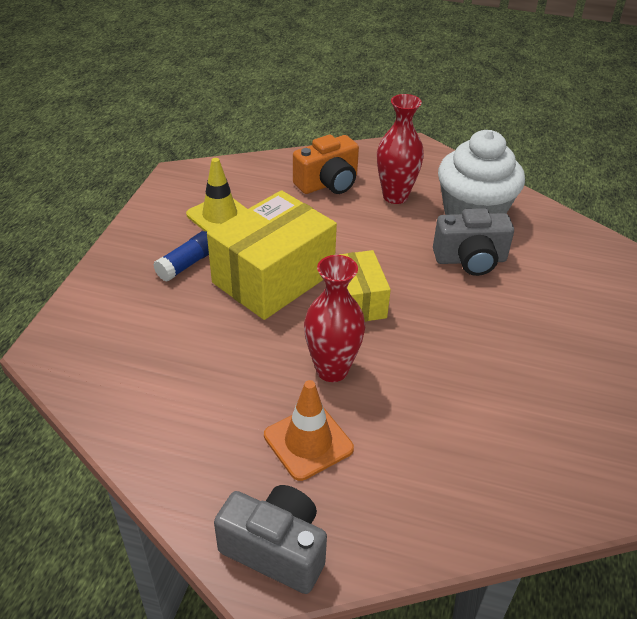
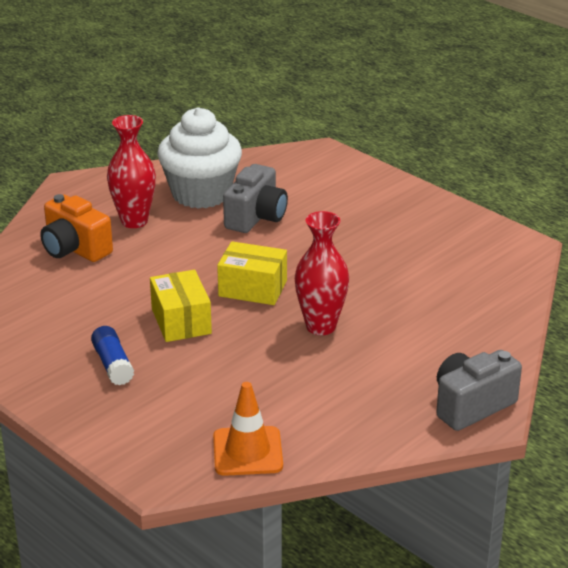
camera: 60 degrees left, 10 degrees down
yellow traffic cone [186,158,247,232] -> none
yellow box [207,190,337,320] -> yellow box [150,270,212,342], size x0.59
orange traffic cone [264,380,354,481] -> orange traffic cone moved to [213,382,283,476]
orange camera [293,135,359,194] -> orange camera turned 135 degrees clockwise [40,194,113,262]

